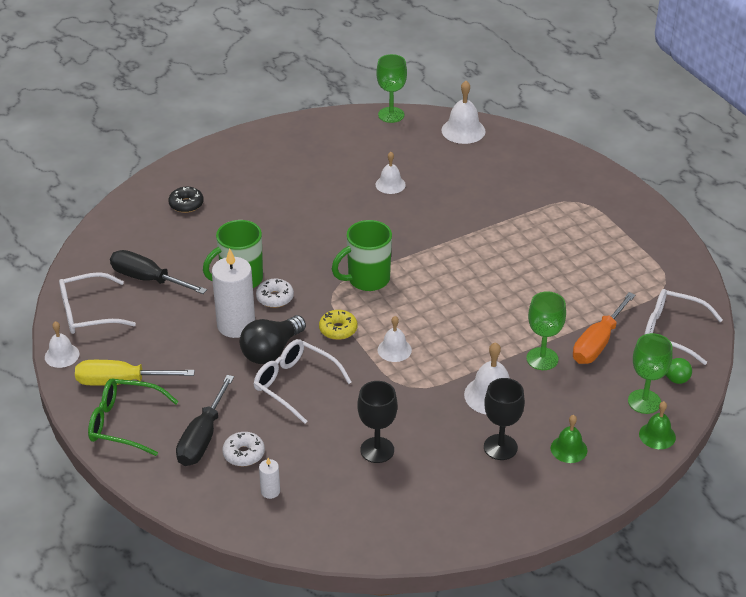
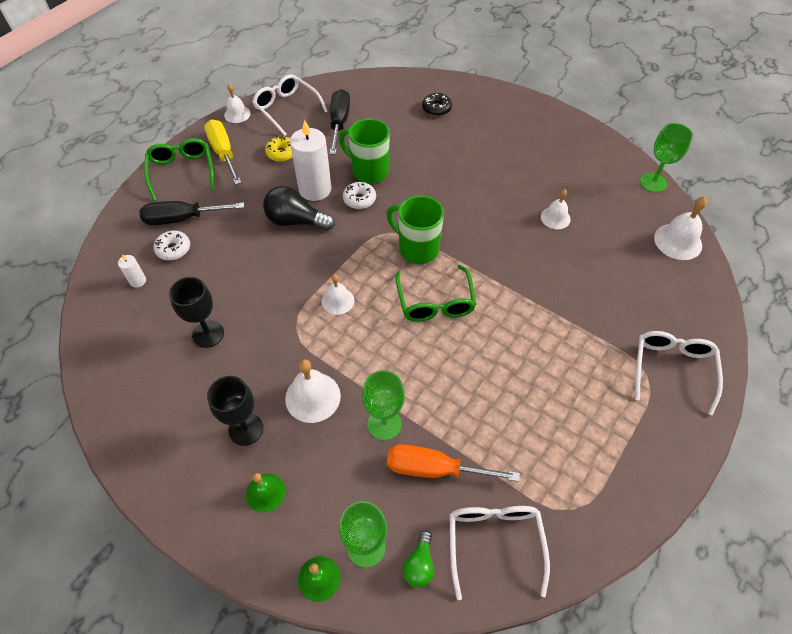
camera: 65 degrees right, 15 degrees up
white glasses [254,339,352,424] -> white glasses moved to [635,331,723,415]
yellow donut [319,310,357,340] -> yellow donut moved to [265,136,292,162]
none -> green glasses [395,265,476,322]

